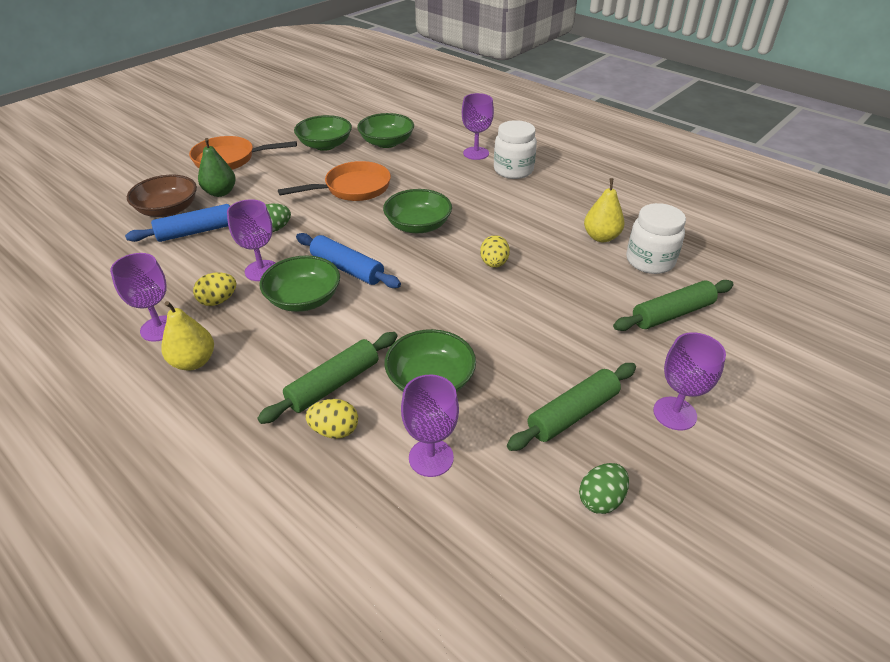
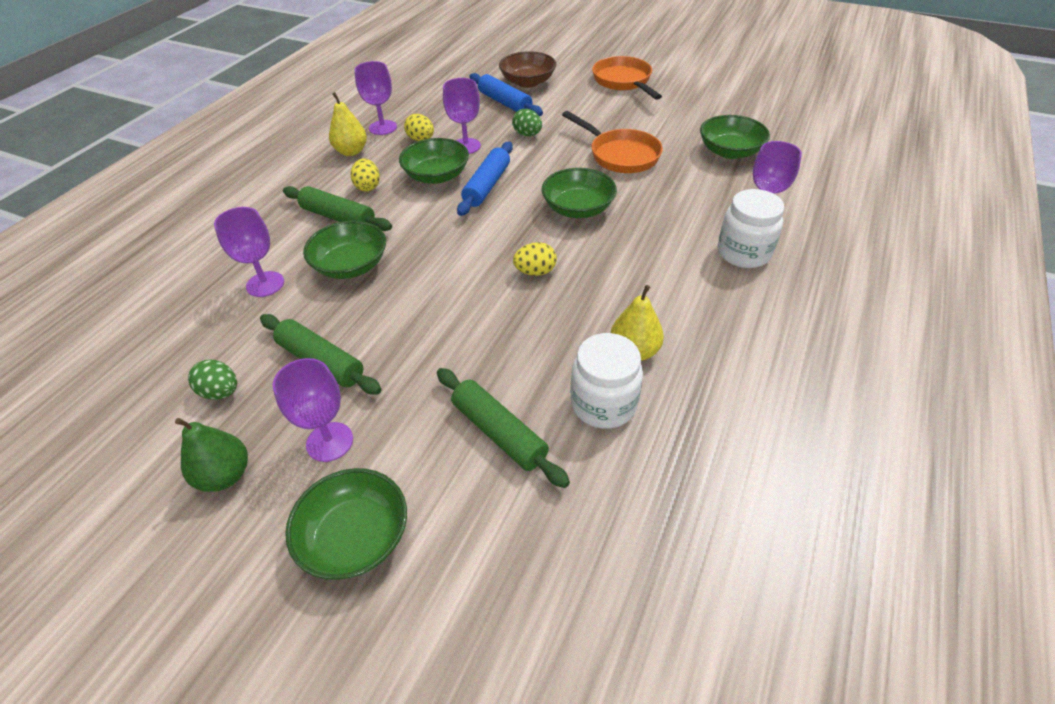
camera: 75 degrees right, 5 degrees up
green pear [198,138,236,197] -> green pear moved to [175,418,248,492]
green bowl [294,115,352,151] -> green bowl moved to [285,468,407,580]
yellow egg [306,399,358,439] -> yellow egg moved to [351,158,380,191]

